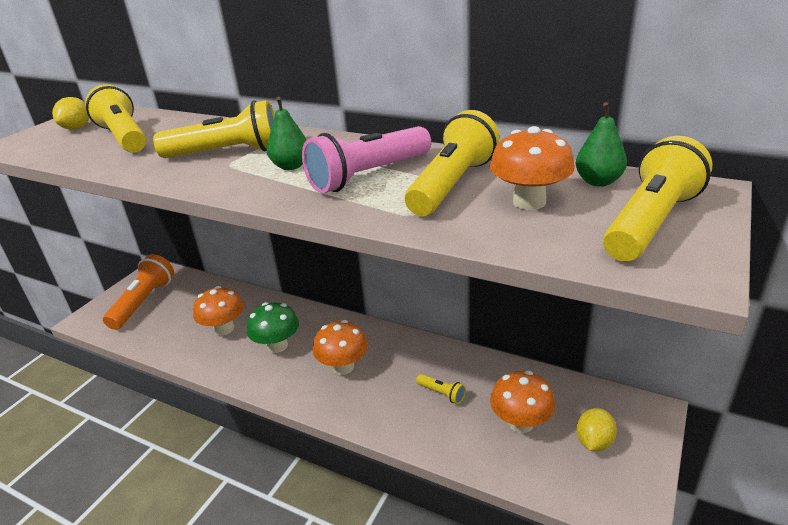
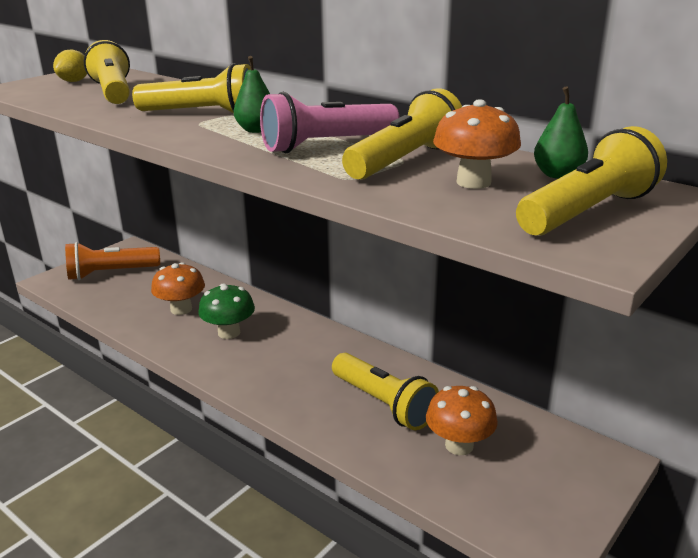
camera: 10 degrees right, 5 degrees down
orange flashlight [103,254,174,330] -> orange flashlight turned 135 degrees counterclockwise [65,242,160,280]
orange mushroom [313,320,368,375] -> none
yellow flashlight [416,374,466,404] -> yellow flashlight [332,353,439,430], size x2.18
yellow lemon [576,408,617,451] -> none

